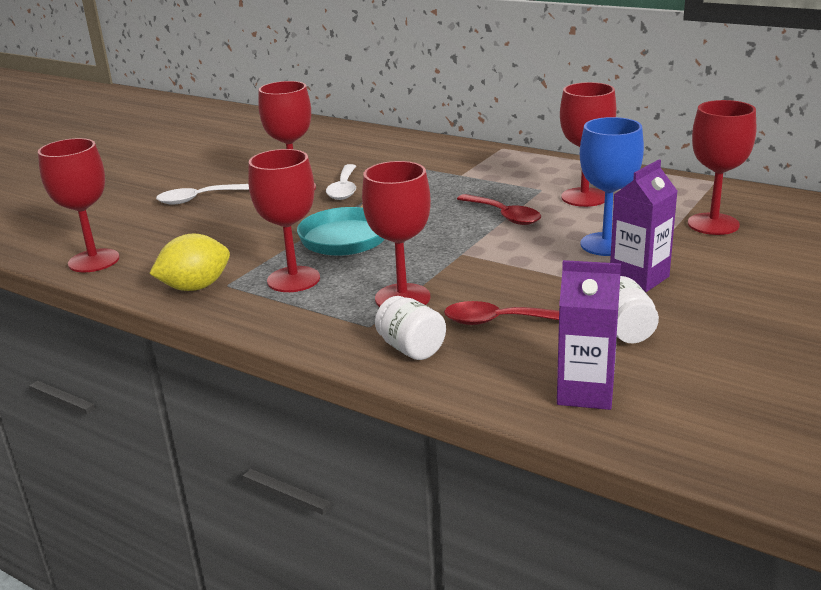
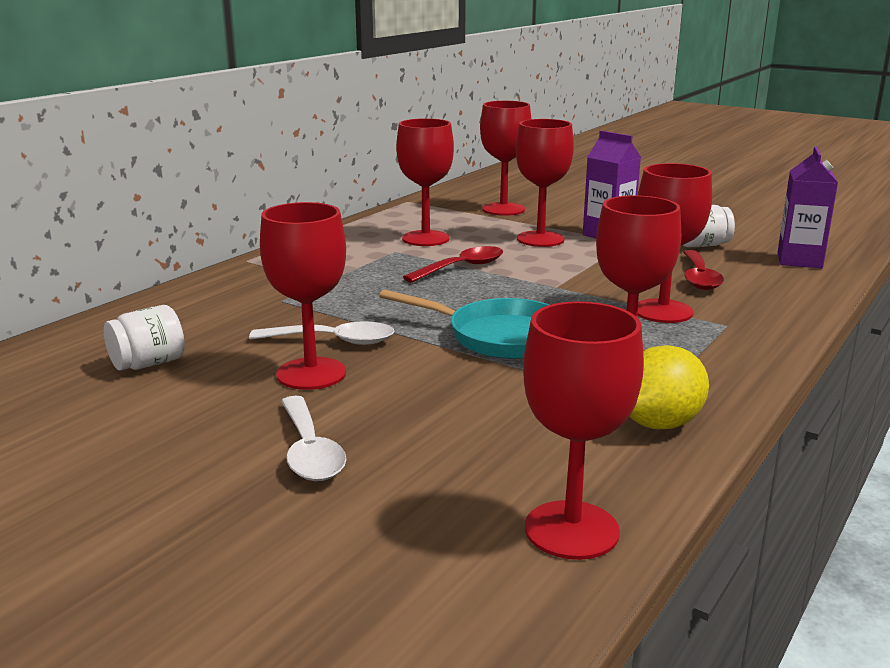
camera: 90 degrees left, 5 degrees down
yellow lemon [149,234,230,291] -> yellow lemon turned 75 degrees clockwise [629,345,709,429]
white jar [375,296,446,360] -> white jar moved to [104,305,185,371]
blue goblet [580,117,644,256] -> red goblet [516,119,574,247]

